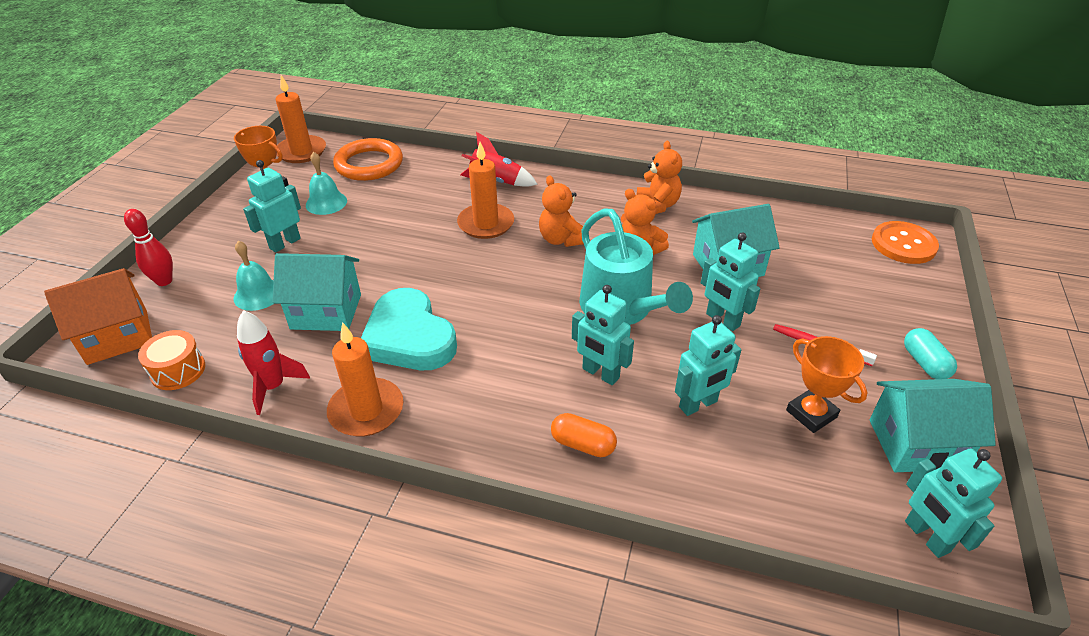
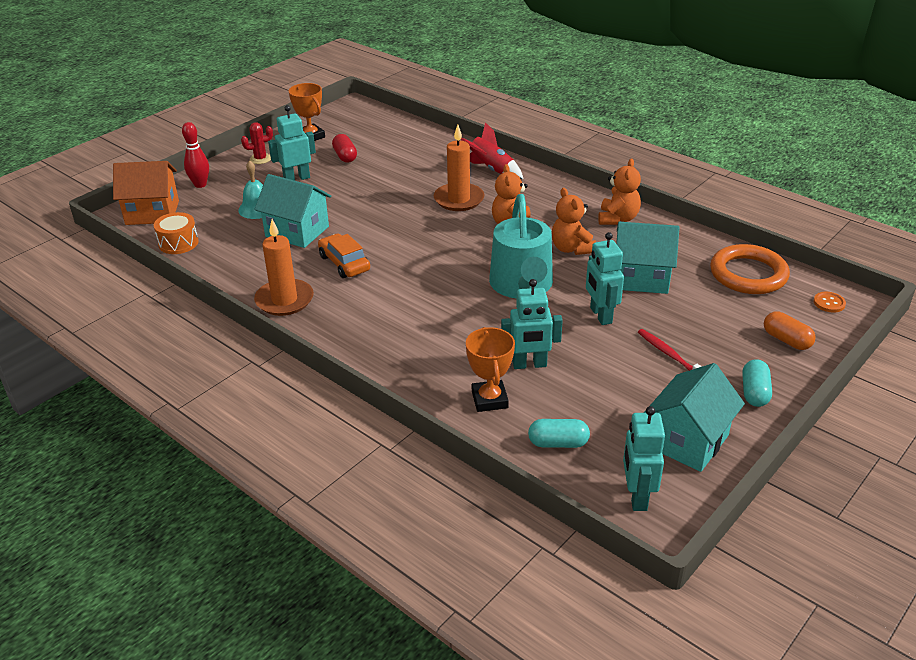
camera: 25 degrees right, 5 degrees down
red rocket [237,310,310,415] -> none
orange candle [276,75,326,163] -> none
turquoise bell [306,152,347,215] -> red capsule [332,134,357,163]
orange ring [333,138,403,181] -> orange ring moved to [710,244,790,294]
turquoise heart [361,288,457,370] -> orange car [318,233,370,278]
orange capsule [551,413,617,457] -> orange capsule moved to [764,312,816,350]
turquoise robot [572,285,634,385] -> none
orange trophy [786,336,867,433] -> orange trophy moved to [466,327,515,412]
turquoise house [869,379,996,472] -> turquoise house turned 75 degrees counterclockwise [644,363,745,472]
orange button [872,221,939,264] -> orange button [814,292,846,313], size x0.49
none -> red cactus [241,122,273,164]
none -> turquoise capsule [528,419,590,448]

